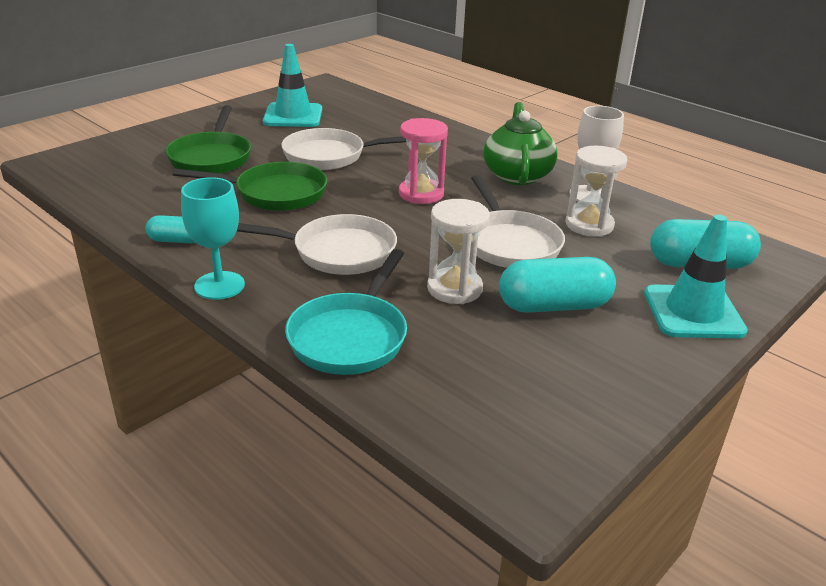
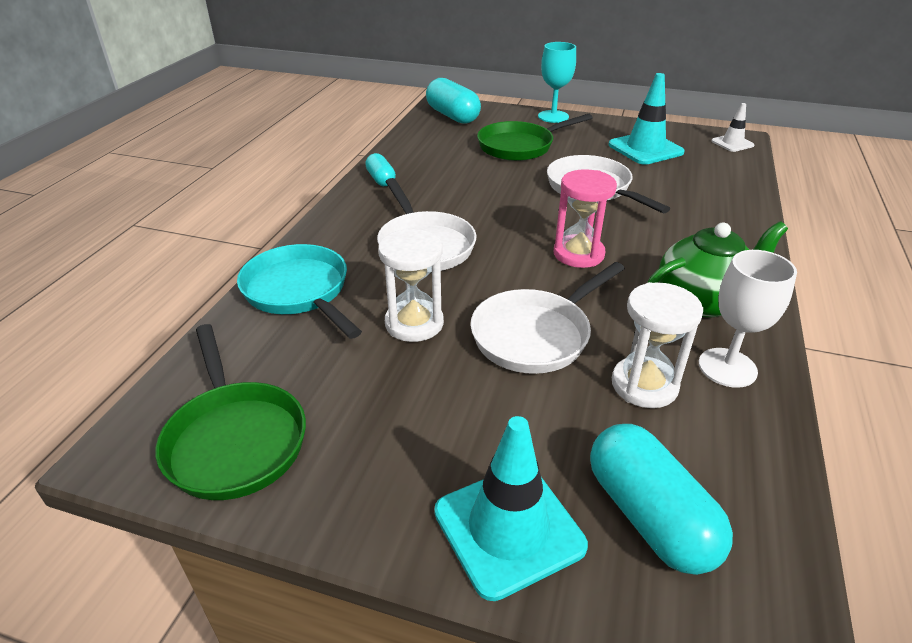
camera: 65 degrees right, 5 degrees up
green pan [173,162,327,211] -> green pan moved to [156,324,306,500]
turquoise goblet [181,177,245,300] -> turquoise goblet moved to [538,42,576,123]
turquoise pan [285,249,407,375] -> turquoise pan turned 60 degrees clockwise [237,244,362,339]
turquoise capsule [499,257,616,313] -> turquoise capsule moved to [426,78,481,124]
none -> white traffic cone [712,103,755,152]

